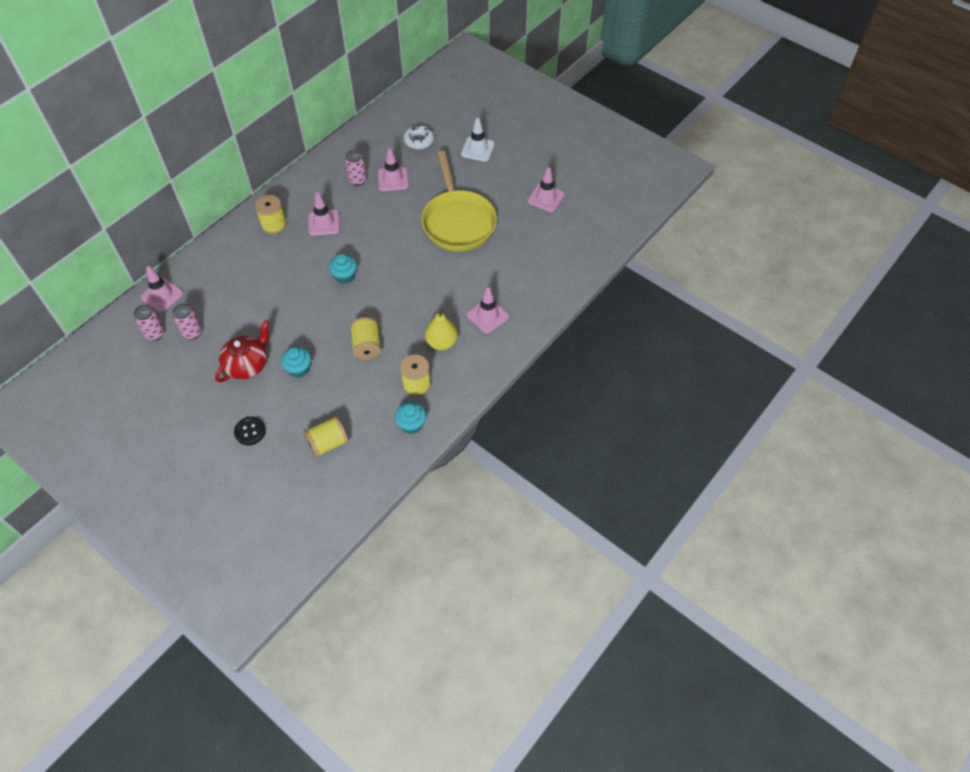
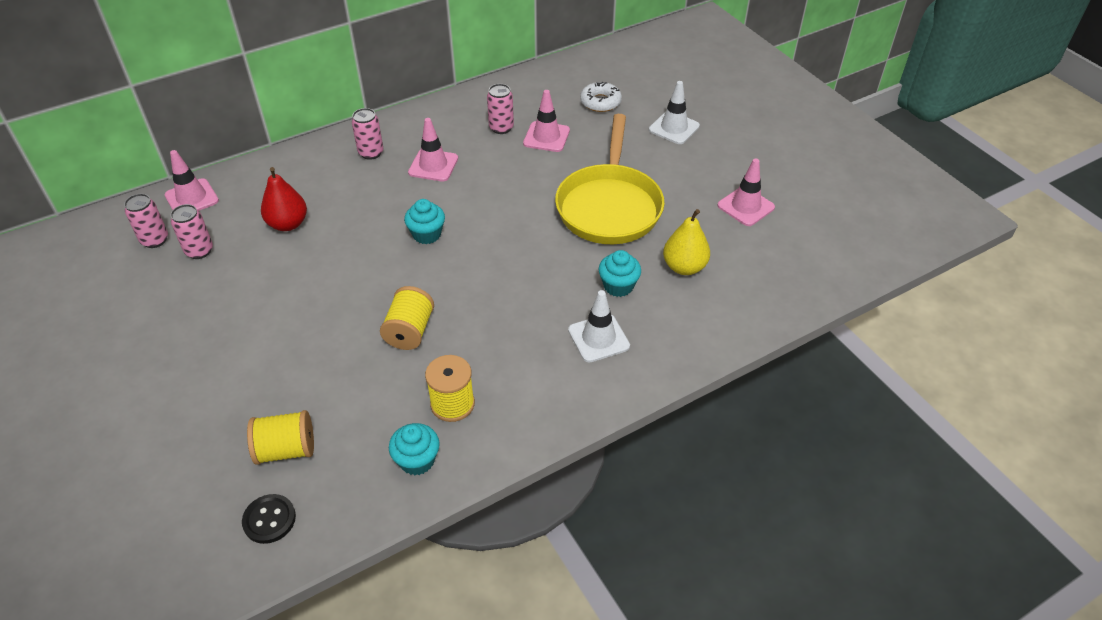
camera: 20 degrees right, 10 degrees down
red teapot [215,320,270,383] -> none
black button [234,417,266,445] -> black button moved to [242,494,296,544]
yellow spool [255,195,287,234] -> pink can [352,108,383,160]
turquoise cupcake [281,347,311,378] -> turquoise cupcake moved to [598,250,641,297]
yellow pear [425,309,458,350] -> yellow pear moved to [663,209,710,275]
pink traffic cone [467,287,509,333] -> white traffic cone [568,290,630,363]
none -> red pear [261,167,307,231]

